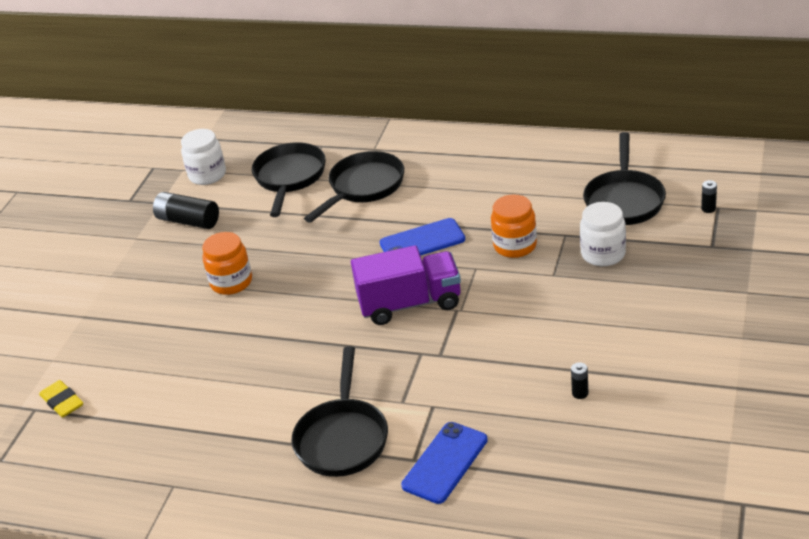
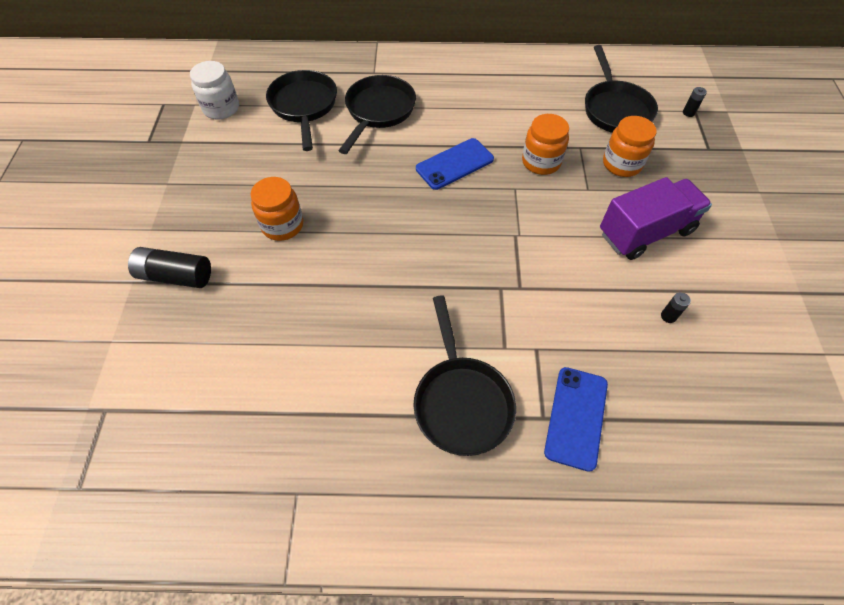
camera: 20 degrees left, 20 degrees up
yellow eraser [39,380,83,418] -> none
black battery [153,192,219,229] -> black battery moved to [128,247,211,288]
purple truck [351,245,461,325] -> purple truck moved to [600,177,712,260]
white jar [580,202,626,266] -> orange jar [603,116,657,177]

